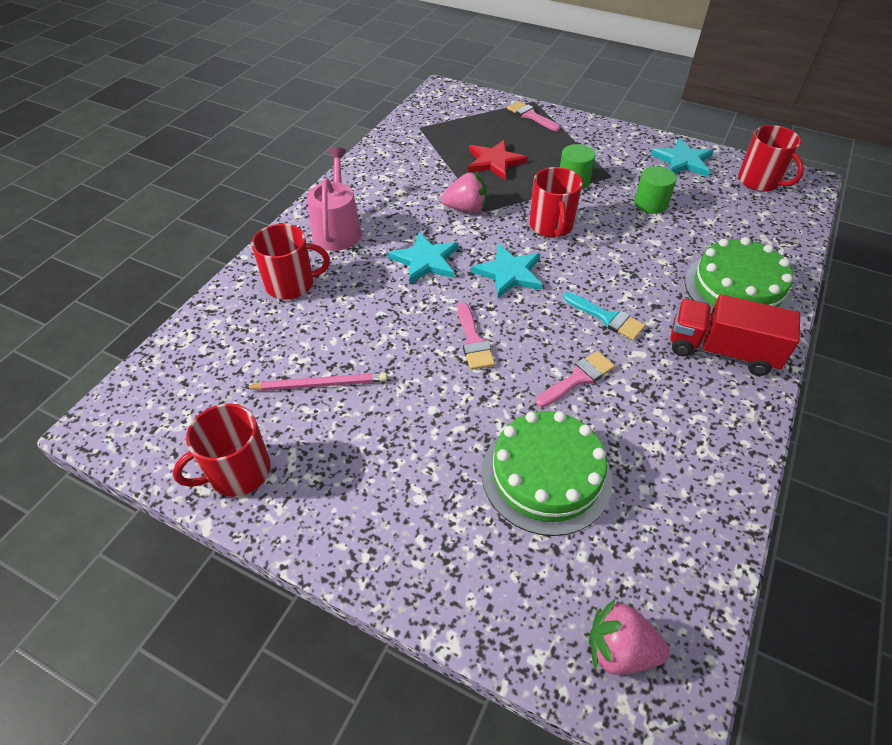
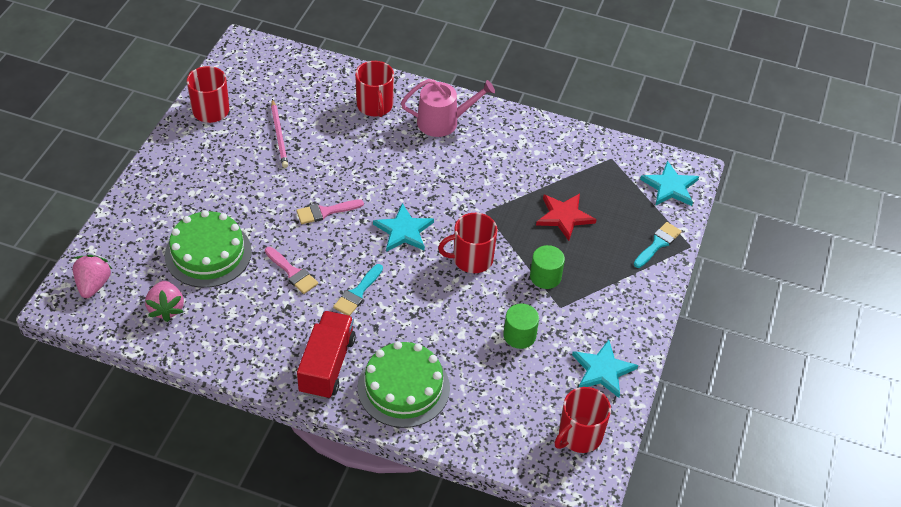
camera: 80 degrees right, 0 degrees up
turquoise star [388,232,459,285] -> turquoise star moved to [640,161,699,206]
pink strawberry [441,172,487,213] -> pink strawberry moved to [145,281,184,322]
pink brush [507,101,560,131] -> turquoise brush [634,222,682,268]

